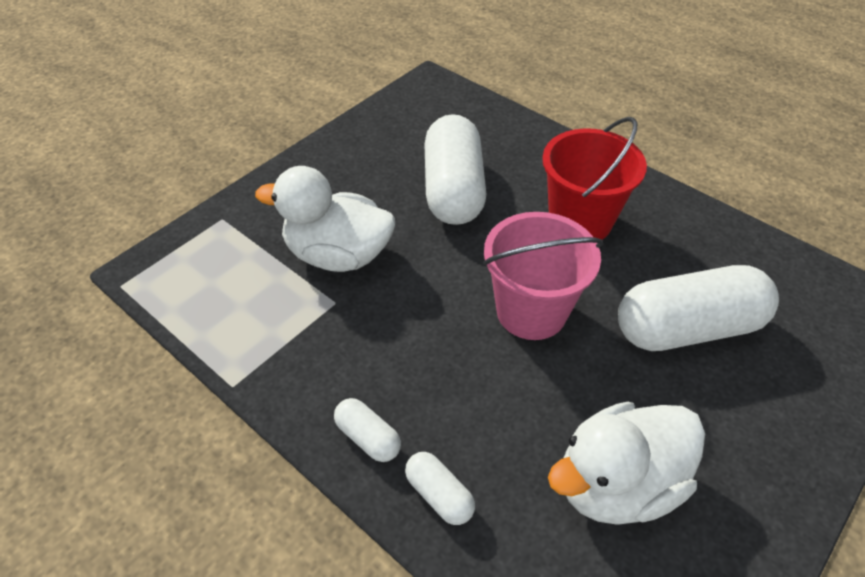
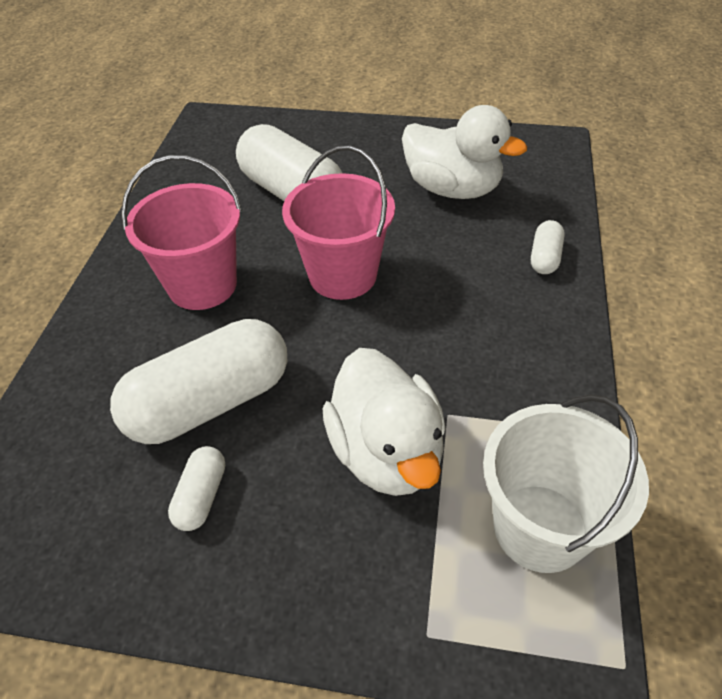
camera: 120 degrees left, 0 degrees up
white capsule [334,398,401,462] -> white capsule moved to [168,446,225,531]
red bucket [542,117,647,240] -> pink bucket [121,155,242,310]
none -> white bucket [483,394,649,573]

